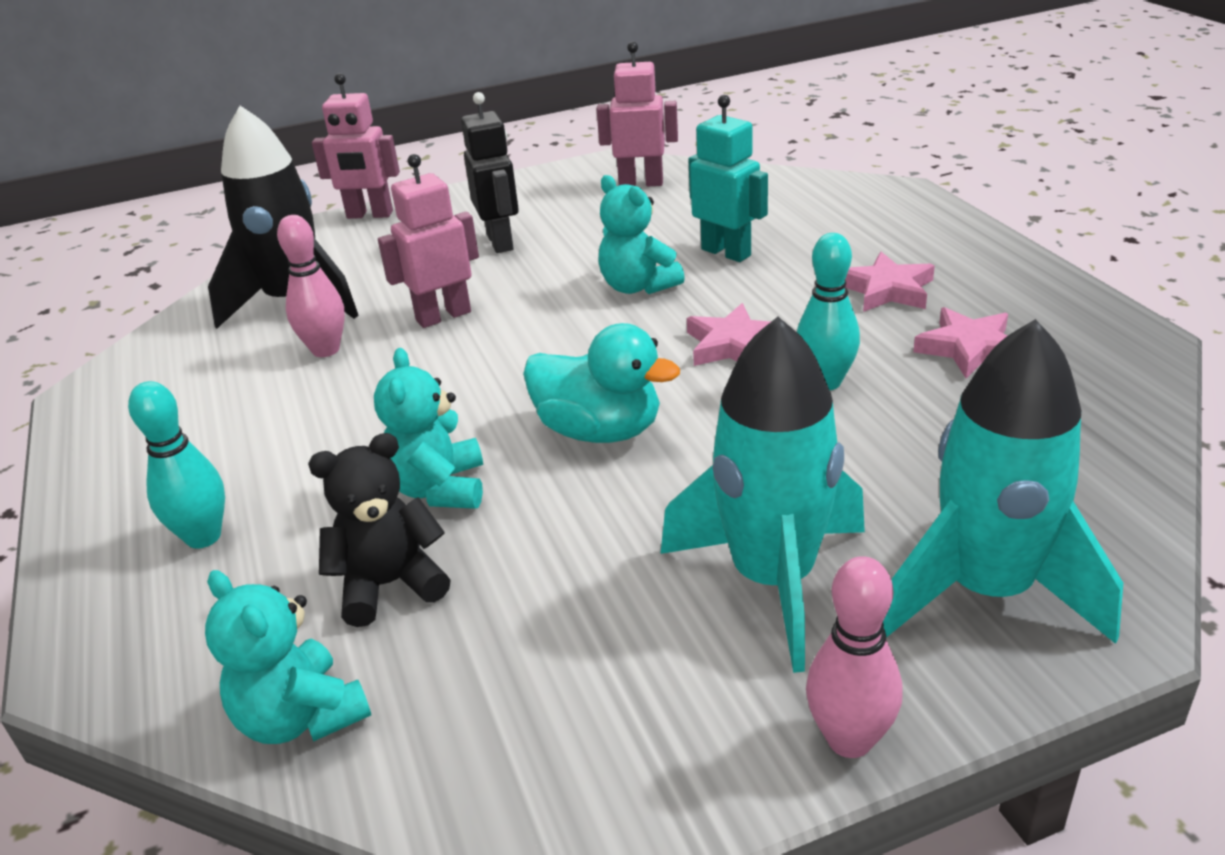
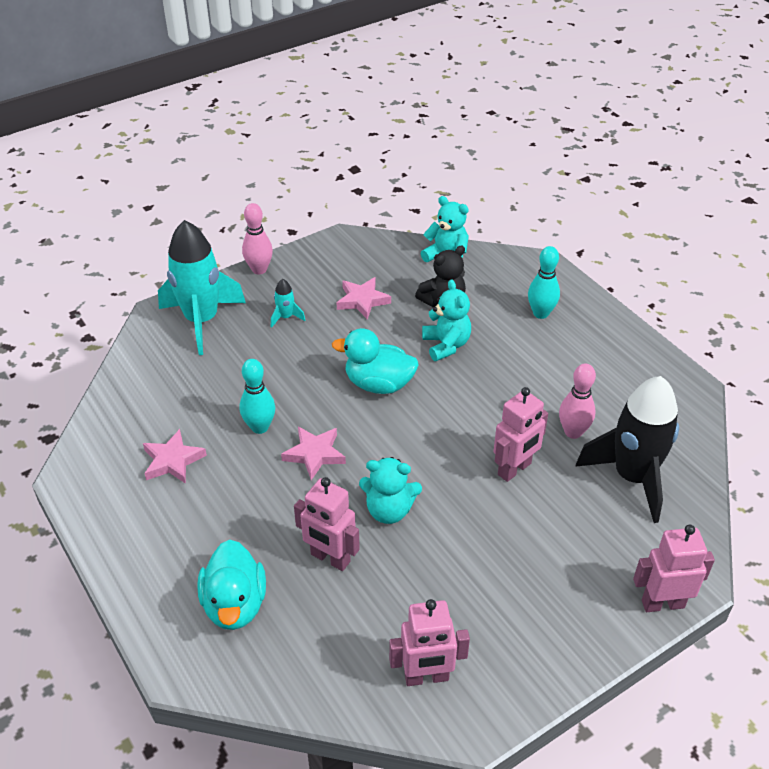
camera: 165 degrees right, 10 degrees up
black robot [461,92,519,253] -> none
turquoise teddy bear [598,175,685,294] -> turquoise teddy bear turned 150 degrees clockwise [359,457,422,524]
turquoise rocket [661,317,865,673] -> turquoise rocket [271,279,306,328], size x0.41
turquoise robot [688,95,768,262] -> pink robot [294,477,360,571]
pink star [845,252,935,312] -> pink star moved to [337,277,391,319]
none -> turquoise duck [197,540,266,630]

